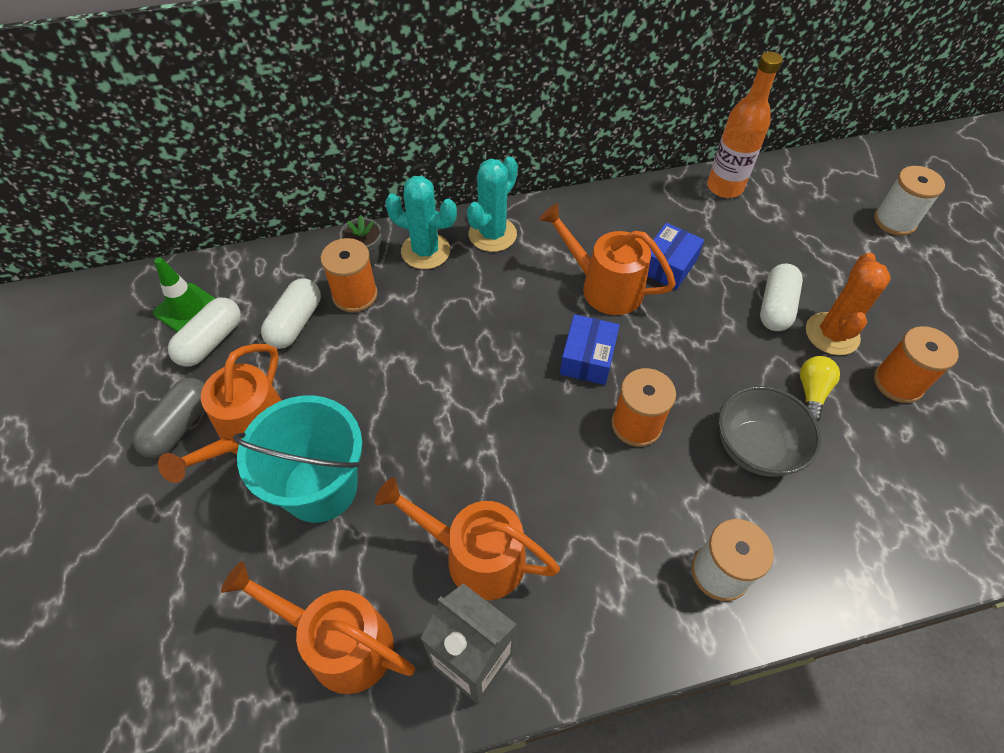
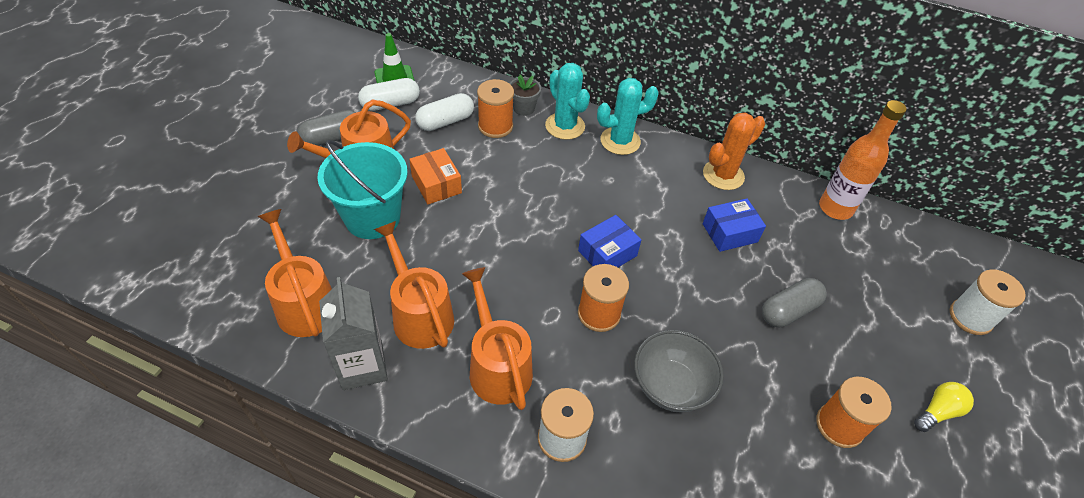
camera: 35 degrees right, 5 degrees down
orange watering can [539,203,676,315] -> orange watering can moved to [462,267,533,410]
white capsule [760,264,803,331] -> grey capsule [762,278,827,327]
yellow light bulb [800,356,840,422] -> yellow light bulb moved to [914,382,974,432]
orange cactus [806,253,891,355] -> orange cactus moved to [703,113,765,190]
none -> orange box [409,148,462,204]

